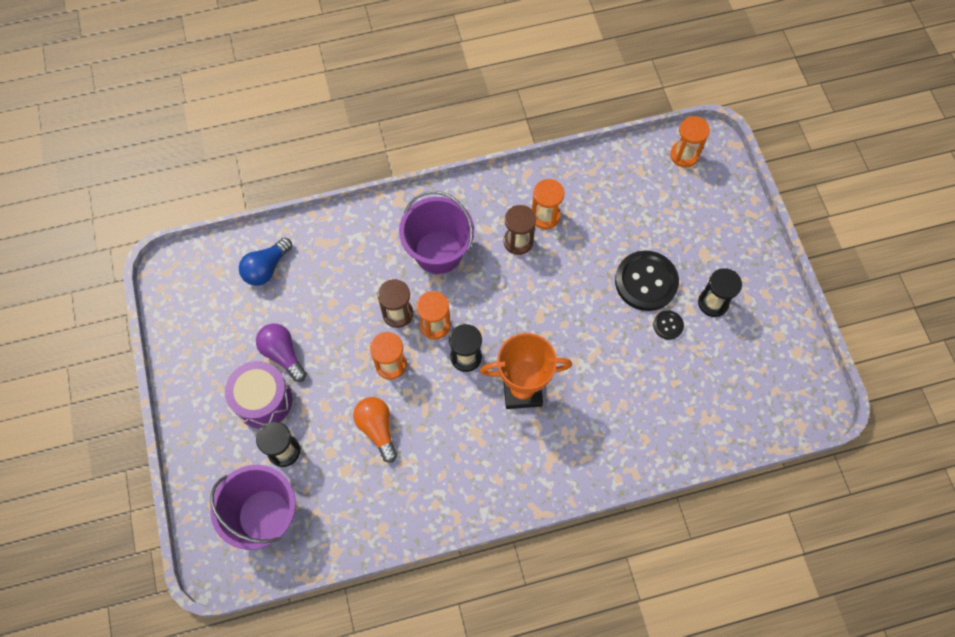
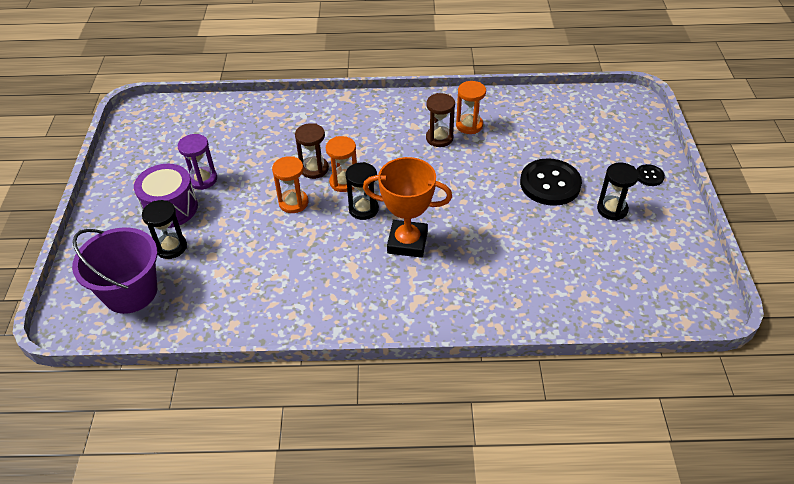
camera: 15 degrees right, 20 degrees down
blue light bulb [239,238,292,286] -> none
purple light bulb [256,324,307,382] -> purple hourglass [178,134,217,190]
orange light bulb [353,397,397,463] -> none
purple bucket [399,191,474,274] -> none
black button [653,310,684,340] -> black button moved to [637,164,665,186]
orange hourglass [670,116,710,167] -> none

